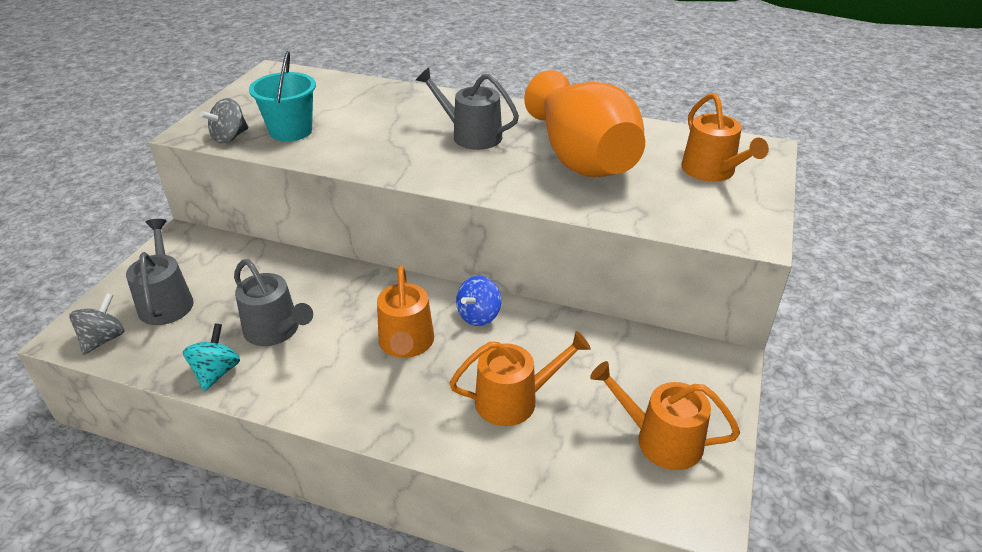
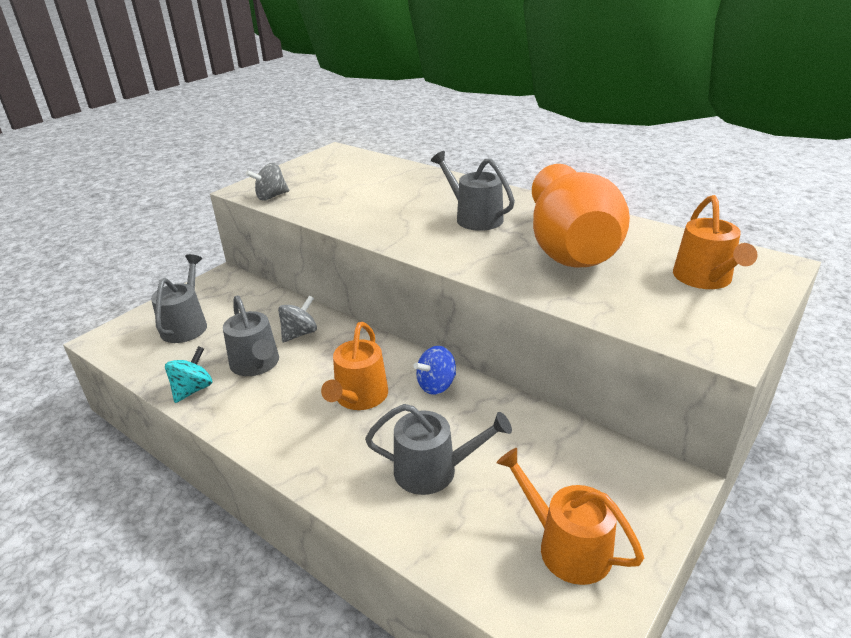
camera: 20 degrees right, 5 degrees down
grey spinning top [69,293,124,355] -> grey spinning top moved to [278,295,317,342]
turquoise bucket [249,51,316,142] -> none
orange watering can [450,331,591,426] -> grey watering can [365,404,512,495]

